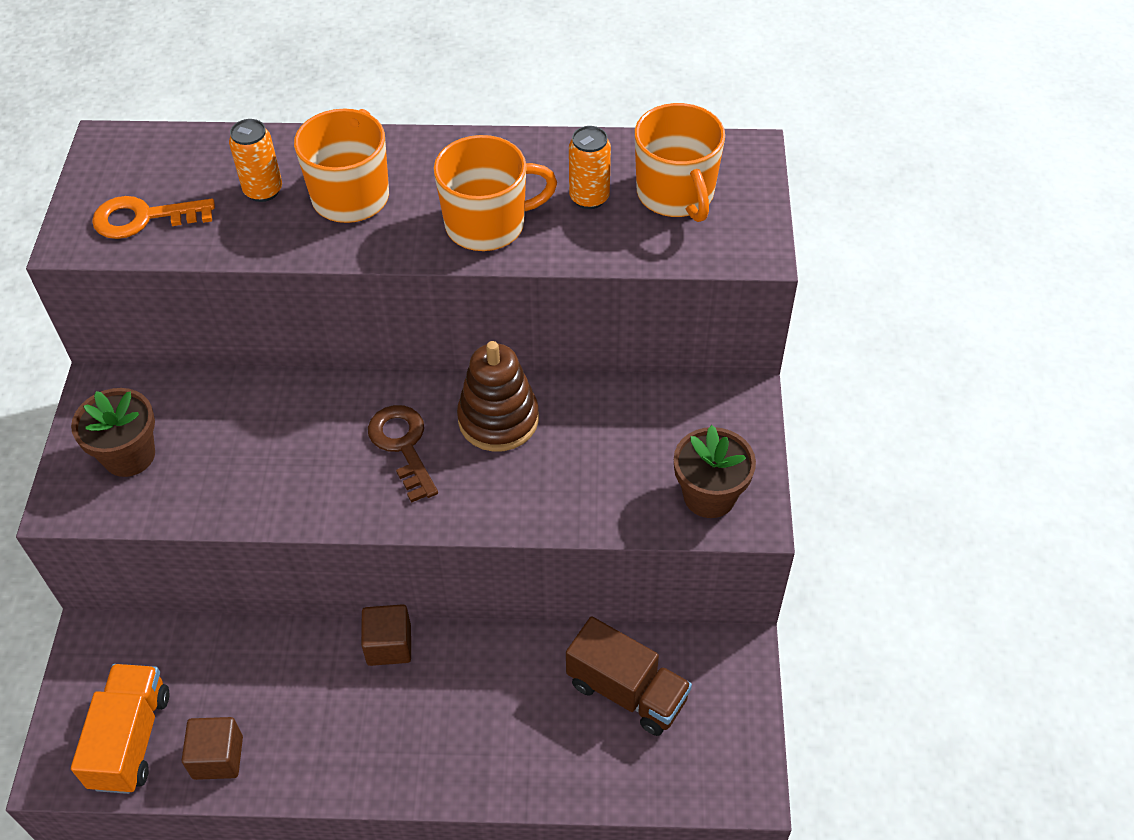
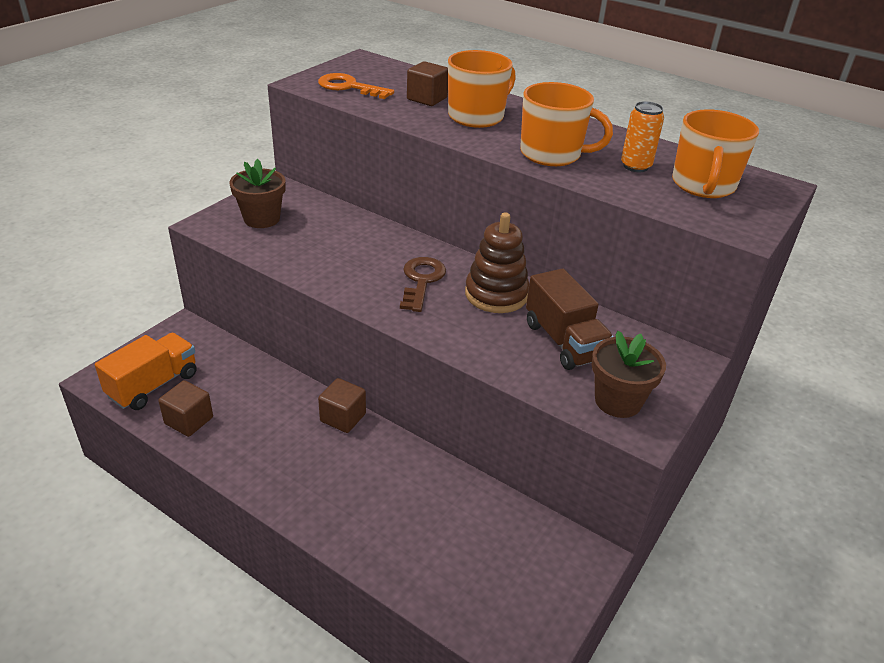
camera: 30 degrees right, 15 degrees down
orange can [229,119,282,202] -> brown cube [407,61,448,106]
brown truck [566,616,692,736] -> brown truck moved to [526,268,614,370]

